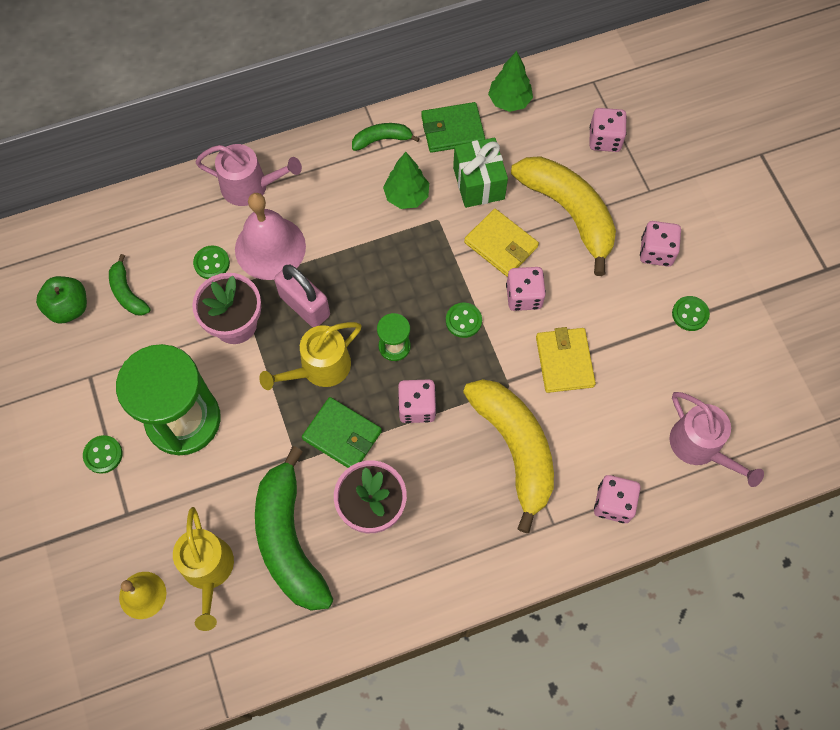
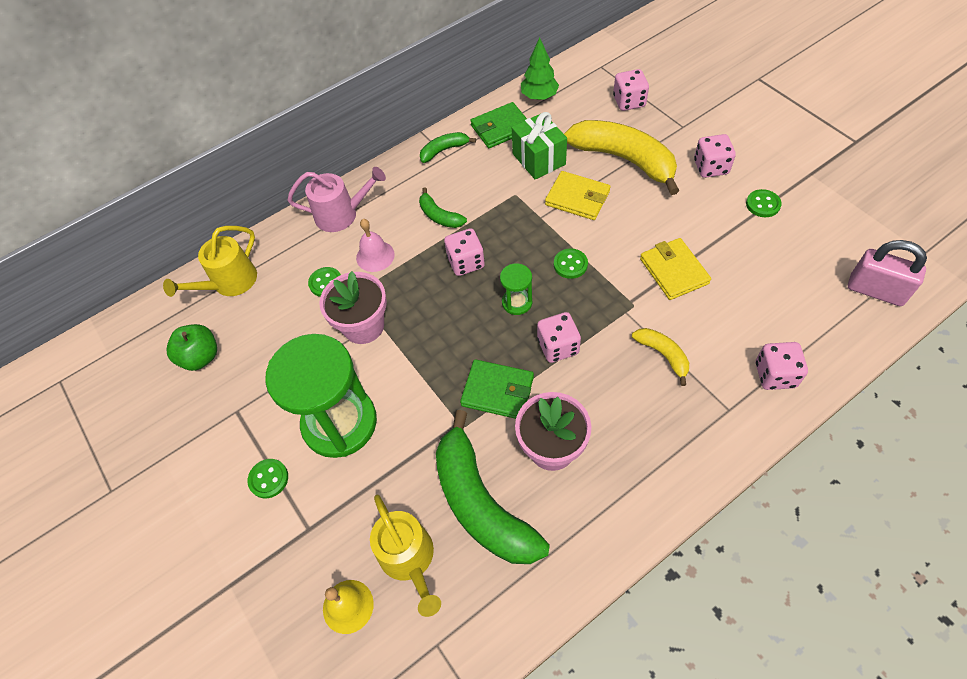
camera: 10 degrees left, 10 degrees down
green banana [109,254,150,316] -> green banana moved to [419,187,467,228]
pink bell [235,193,306,280] -> pink bell [356,219,395,272], size x0.58
yellow watering can [259,322,361,390] -> yellow watering can moved to [163,226,257,297]
pink padlock [274,265,330,327] -> pink padlock moved to [848,240,927,306]
green tree [383,152,429,209] -> none
yellow banana [463,379,554,533] -> yellow banana [632,328,689,386], size x0.47
pink dice [506,267,546,311] -> pink dice moved to [444,228,485,276]
pink watering can [670,392,764,487] -> none

